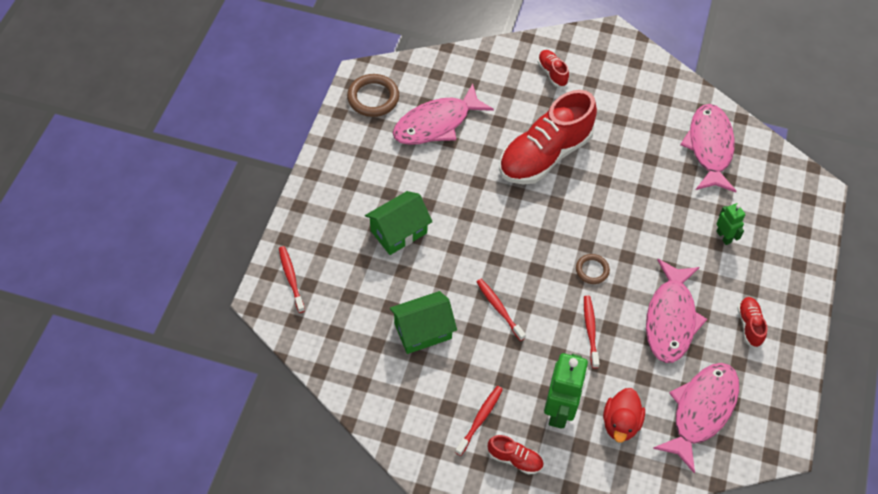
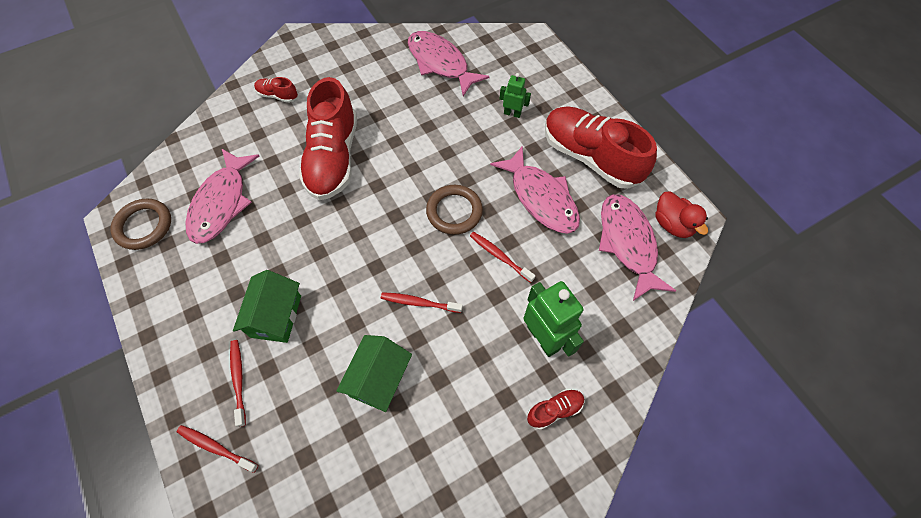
camera: 45 degrees left, 5 degrees up
red toothbrush [455,386,503,456] -> red toothbrush moved to [230,340,246,427]
brown ring [576,254,610,284] -> brown ring [426,185,483,235], size x1.68
red duck [603,388,645,443] -> red duck moved to [655,191,708,238]
red shoe [737,297,767,348] -> red shoe [545,106,657,189], size x2.33

